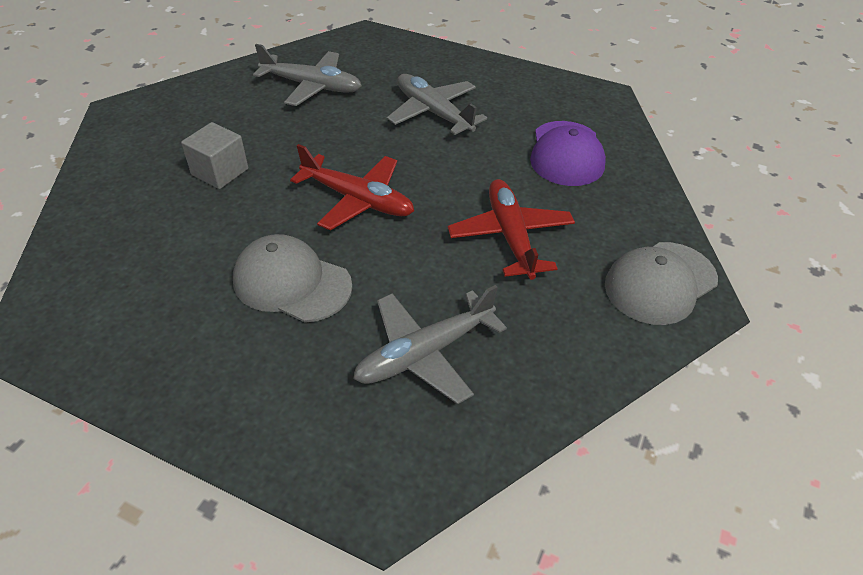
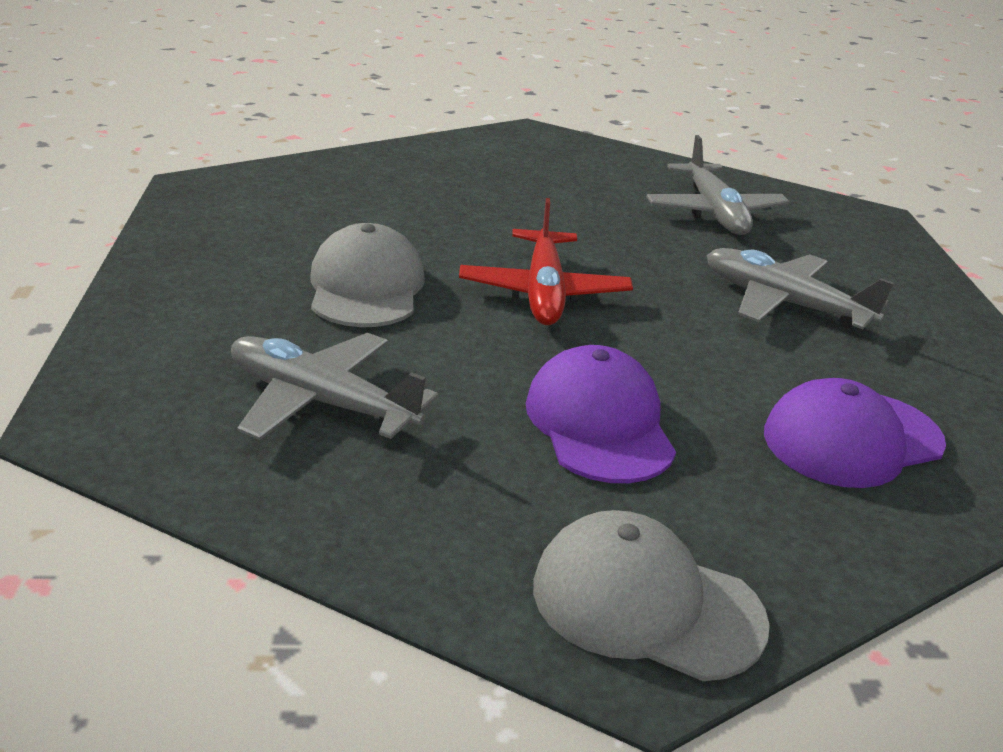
camera: 60 degrees right, 15 degrees down
grey cube [181,122,248,189] -> none
grey plane [387,74,487,135] -> grey plane turned 75 degrees counterclockwise [707,248,894,329]
red plane [448,179,575,280] -> purple cap [525,345,676,483]

